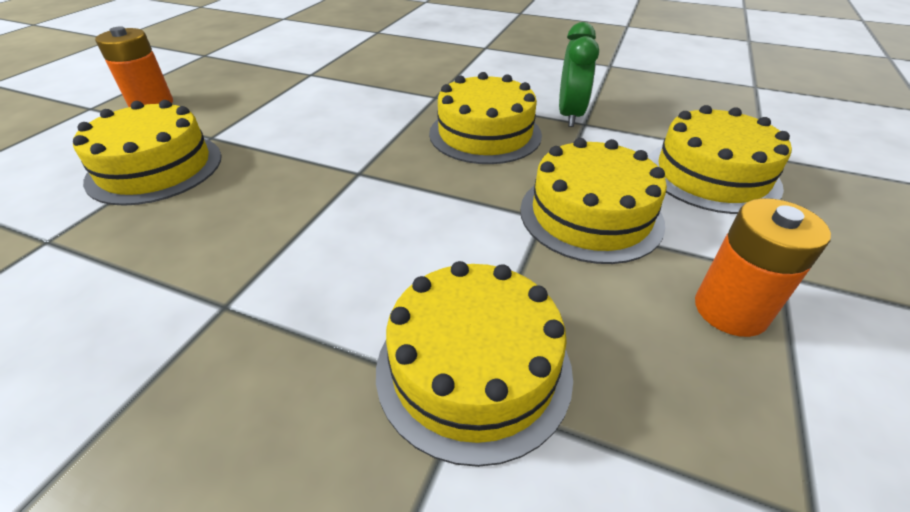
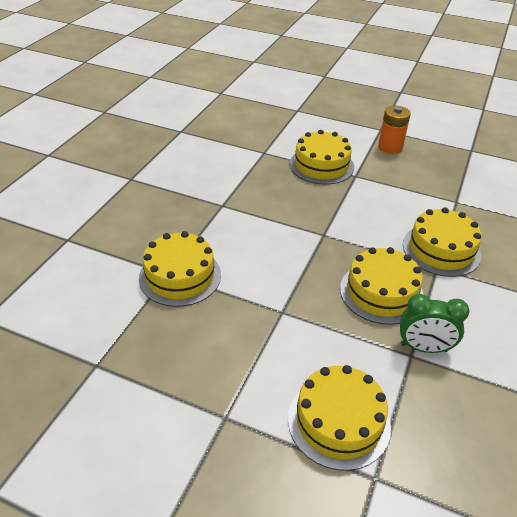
camera: 90 degrees right, 0 degrees up
yellow cake [520,138,667,264] -> yellow cake moved to [403,207,482,277]
orange battery [695,198,831,337] -> none

